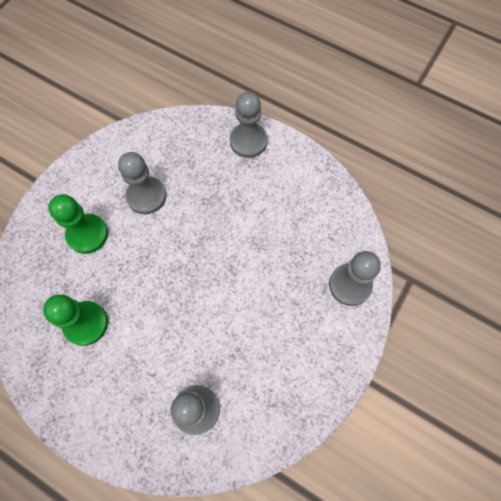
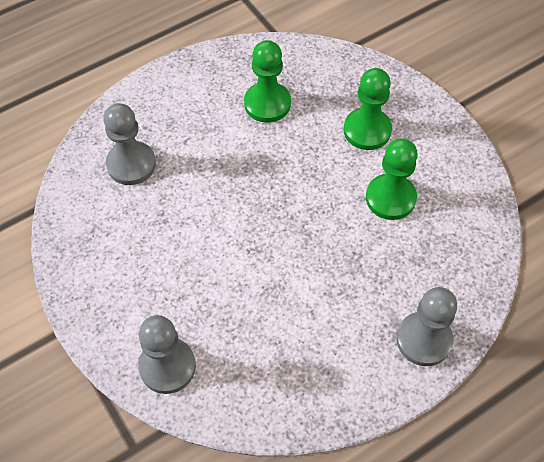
camera: 115 degrees right, 10 degrees down
grey pawn [118,152,166,214] -> green pawn [366,138,418,220]

